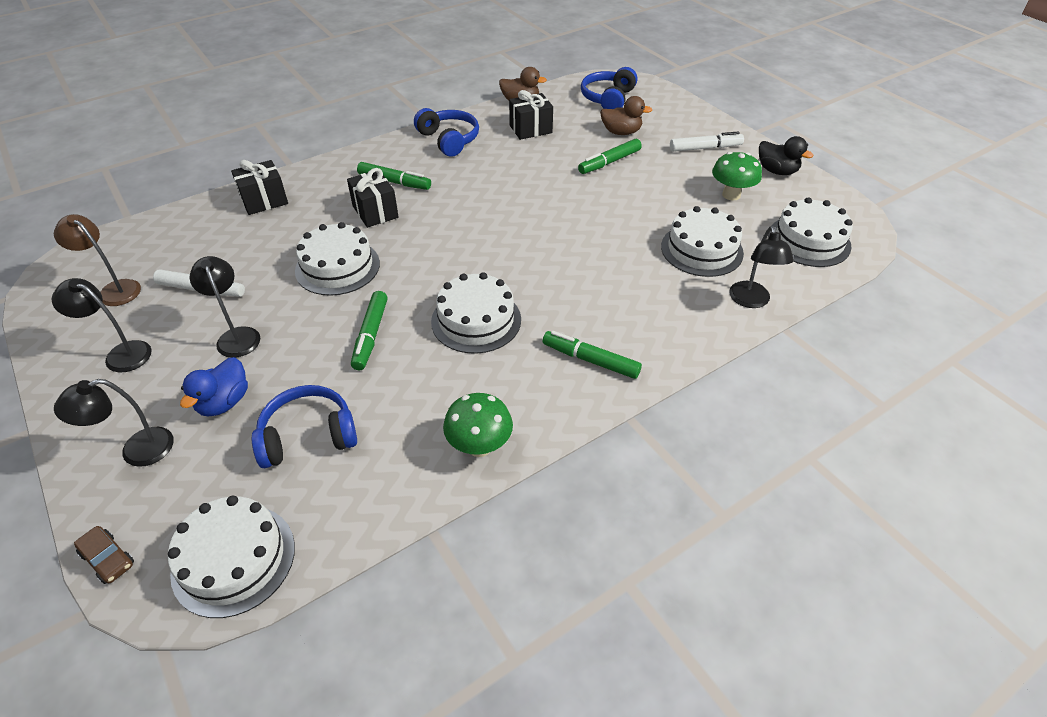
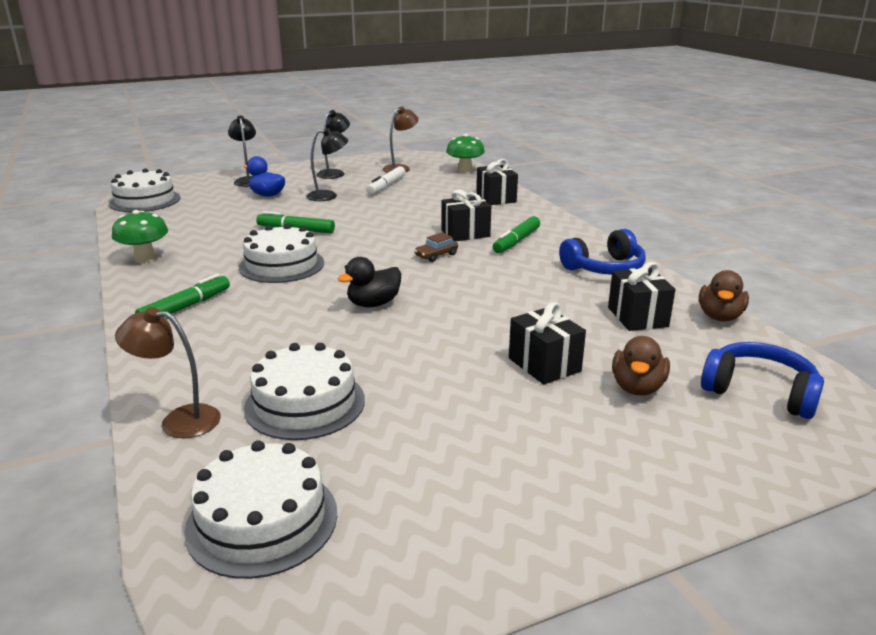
camera: 100 degrees right, 20 degrees down
brown car [74,526,134,584] -> brown car moved to [414,233,458,262]
blue headphones [251,385,357,468] -> none
white cake [295,222,380,296] -> none
green marker [578,139,642,174] -> black gift [509,302,586,385]
white marker [670,132,744,152] -> none
green mushroom [712,152,762,201] -> green mushroom moved to [446,134,485,173]
black lamp [729,226,794,308] -> brown lamp [115,307,221,438]
black duck [759,136,813,175] -> black duck moved to [338,257,401,307]

